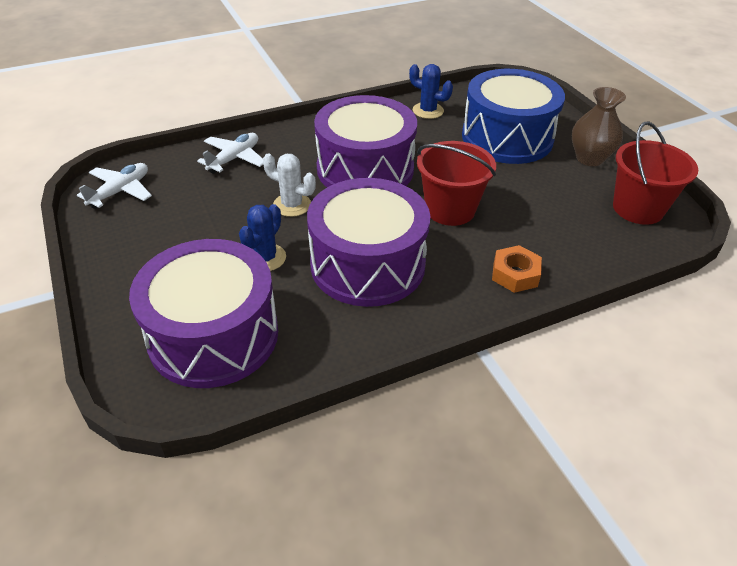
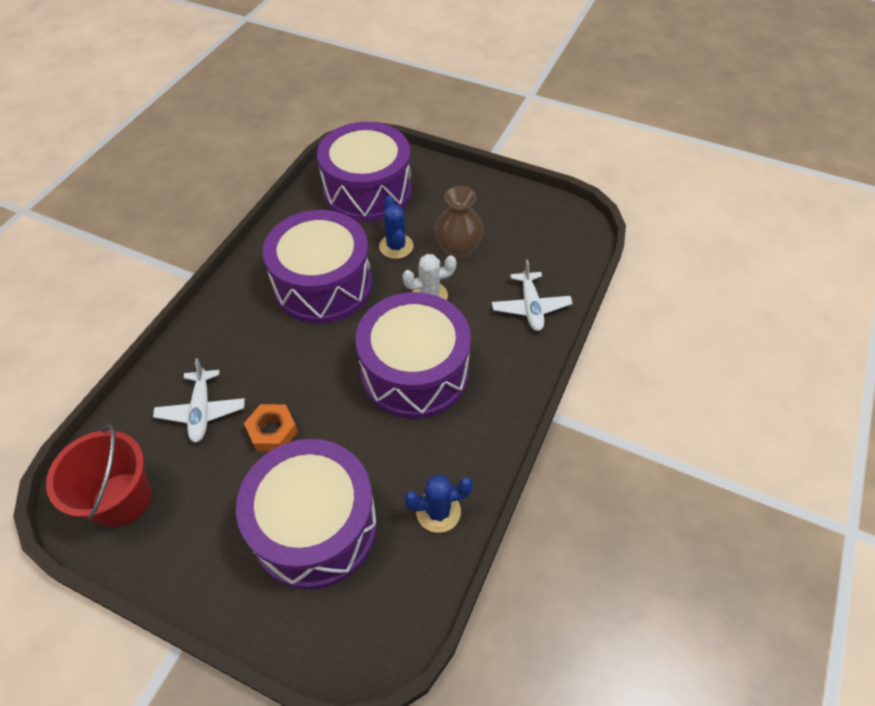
camera: 140 degrees right, 10 degrees up
white plane [77,163,152,209] -> white plane moved to [153,358,245,443]
red bucket [417,141,496,226] -> none
blue drum [462,69,565,164] -> purple drum [236,439,377,590]
orange nut [492,245,542,293] -> orange nut moved to [244,404,298,451]
brown vase [572,87,626,166] -> brown vase moved to [434,186,484,260]

